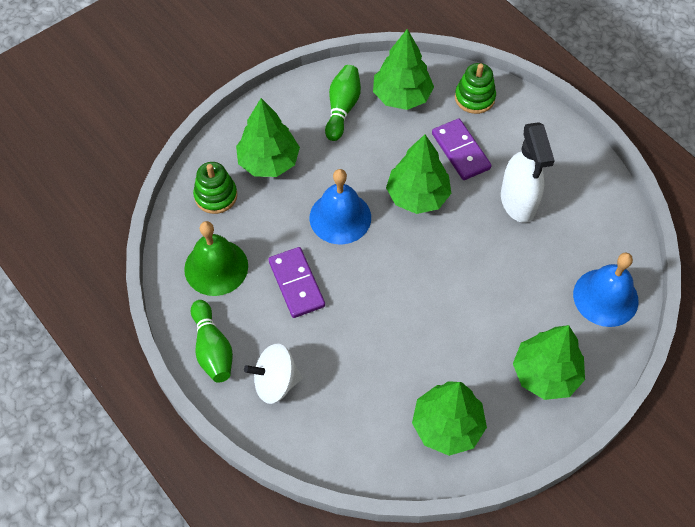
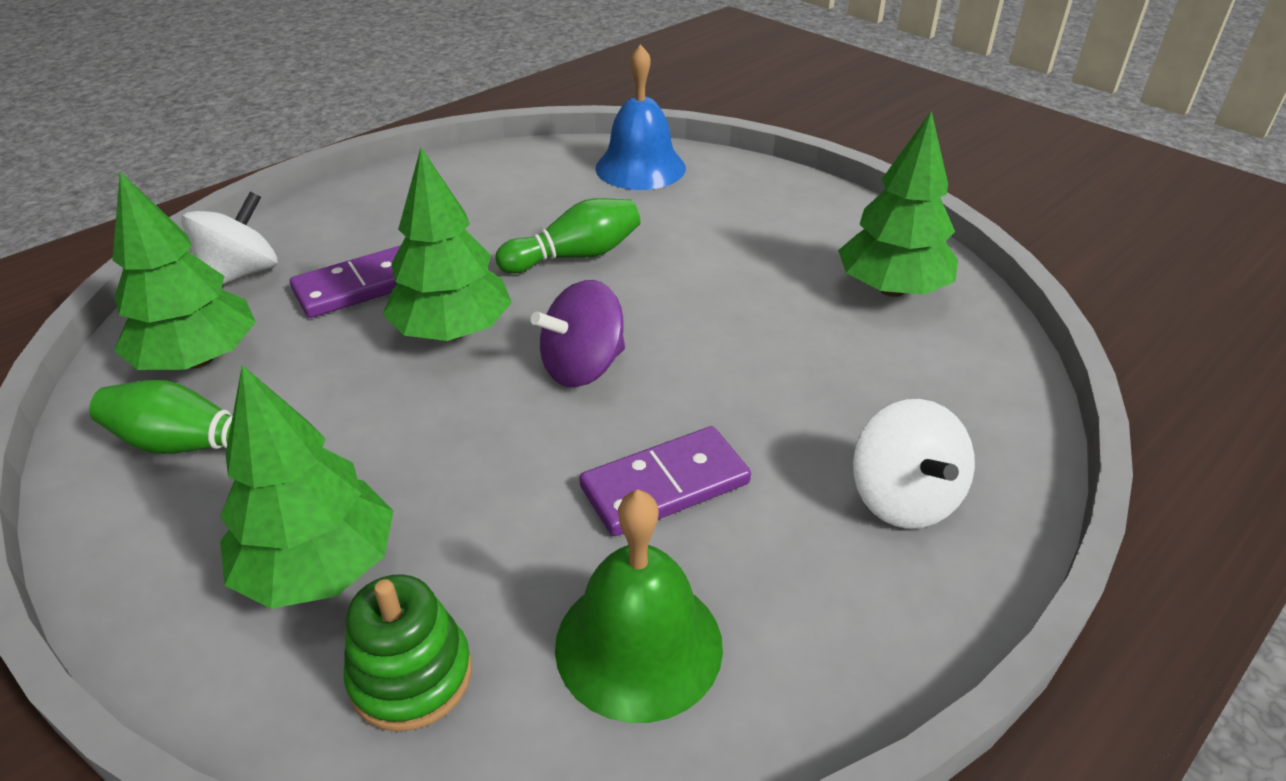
camera: 95 degrees left, 20 degrees down
green bowling pin [191,300,233,383] -> green bowling pin moved to [495,198,640,274]
blue bell [309,169,371,244] -> none
green stacking toy [455,63,496,114] -> white spinning top [181,192,278,285]
white spray bottle [501,122,555,223] -> none
green tree [513,325,585,400] -> none
none -> purple spinning top [531,280,625,387]

